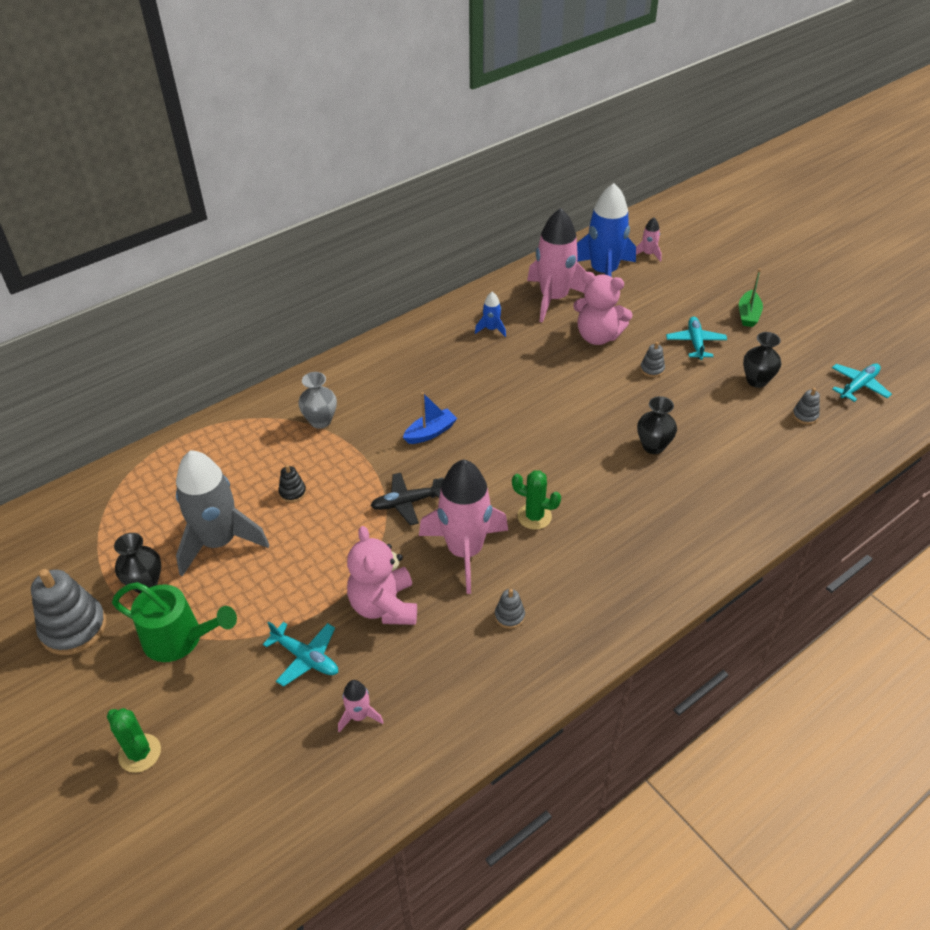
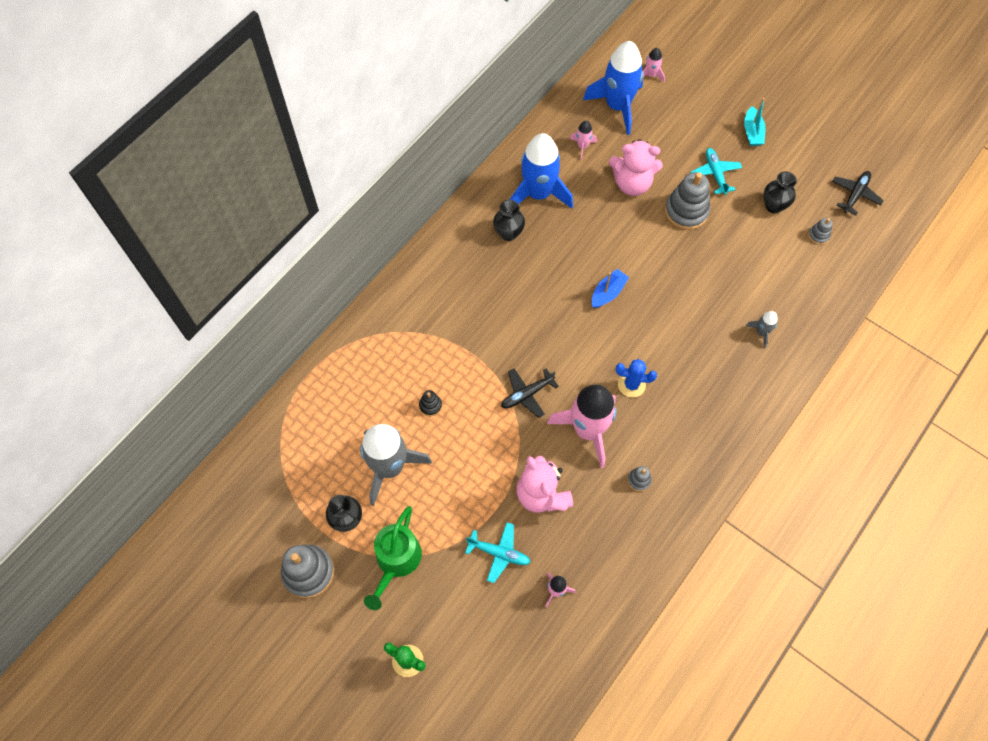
camera: 15 degrees left, 20 degrees up
green watering can [112,582,237,662] -> green watering can turned 105 degrees clockwise [364,506,422,610]
grey vase [298,372,337,429] -> none
blue boat [403,392,457,444] -> blue boat moved to [592,269,629,308]
blue rocket [475,292,506,337] -> blue rocket [510,133,573,209], size x2.30
green cactus [512,470,561,530] -> blue cactus [616,359,657,397]
pink rocket [527,208,586,323] -> pink rocket [570,121,597,160], size x0.43
black vase [637,396,677,454] -> black vase moved to [493,200,525,241]
grey stacking toy [640,342,665,377] -> grey stacking toy [665,172,710,230], size x2.11
green boat [739,268,763,327] -> turquoise boat [744,98,765,146]
turquoise plane [832,364,892,402] -> black plane [832,171,884,215]
none -> grey rocket [746,311,778,348]

